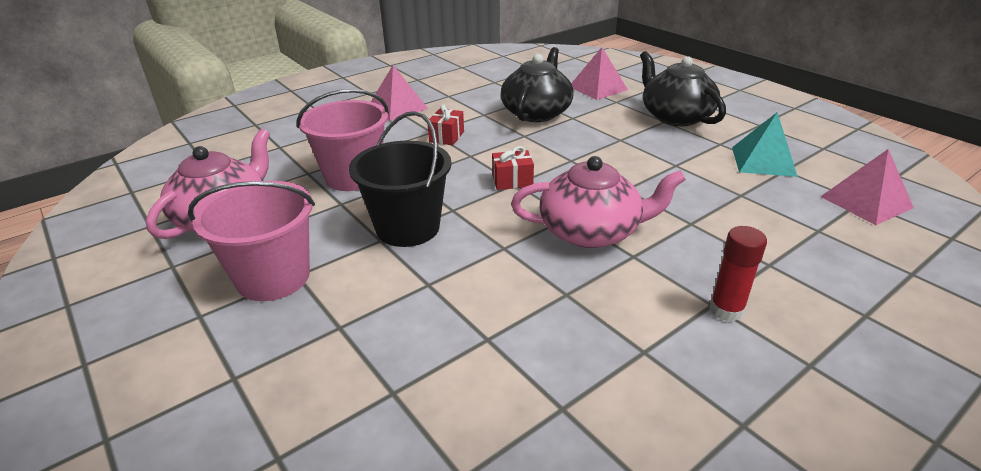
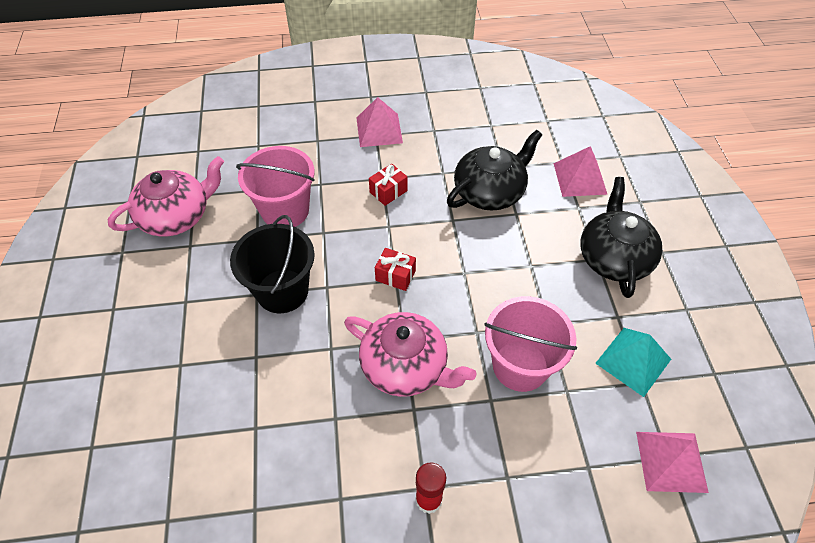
camera: 30 degrees right, 20 degrees up
pink bucket [188,181,315,301] -> pink bucket moved to [484,296,577,392]

